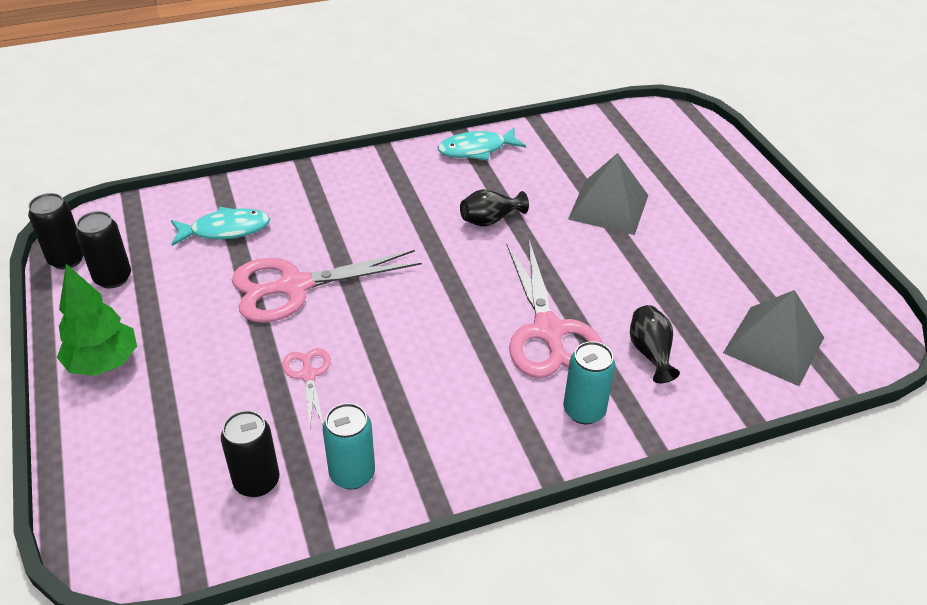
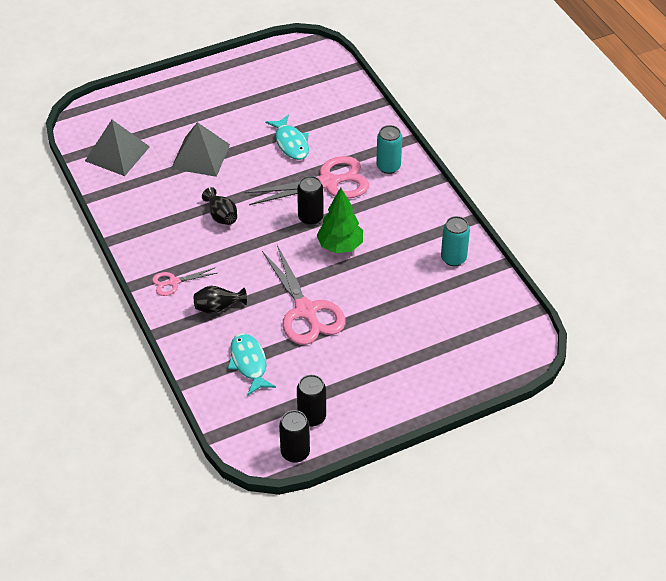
camera: 95 degrees left, 5 degrees up
green tree [57,264,137,376] -> green tree moved to [317,187,363,253]
black can [221,410,280,497] -> black can moved to [297,176,324,225]
pink scissors [282,348,331,426] -> pink scissors moved to [152,268,217,296]
turquoise fish [438,128,526,160] -> turquoise fish moved to [266,115,309,160]
black vase [630,305,680,383] -> black vase moved to [194,286,247,314]
grey pyramid [723,290,824,386] -> grey pyramid moved to [85,120,150,176]

